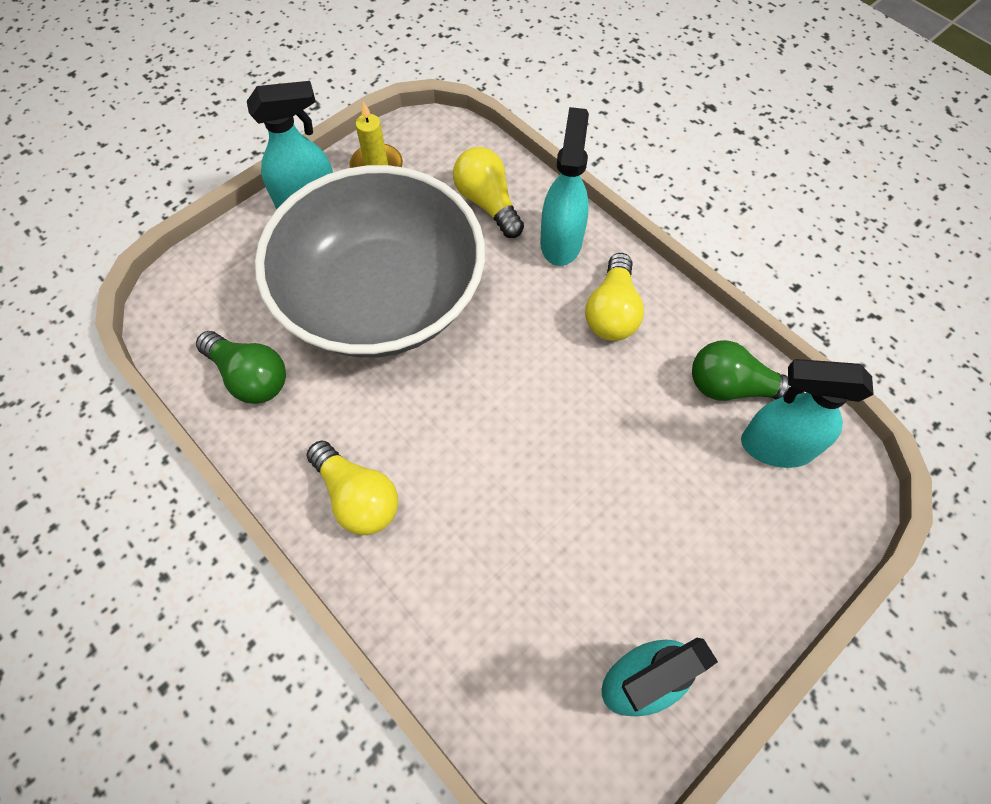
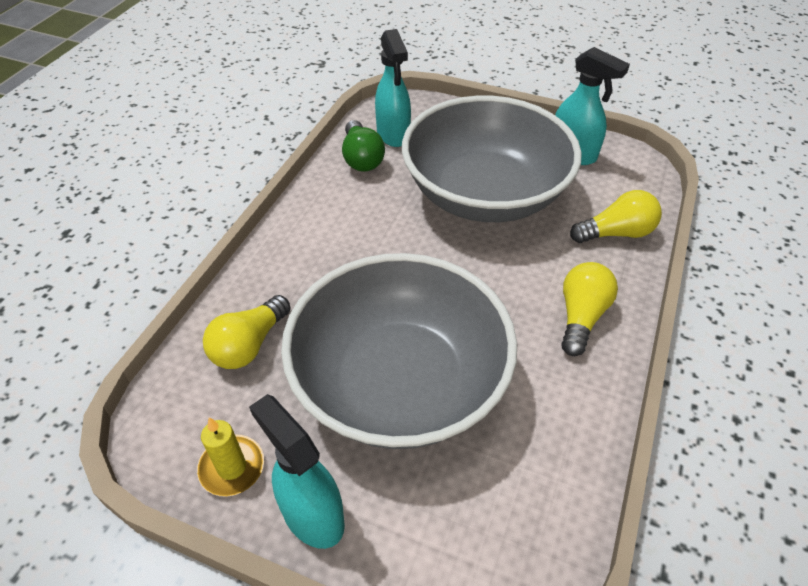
camera: 115 degrees left, 15 degrees down
green light bulb [196,331,286,404] -> none
turquoise spray bottle [540,107,589,266] -> none
yellow light bulb [585,253,644,341] -> yellow light bulb moved to [570,190,662,243]
none -> grey bowl [402,96,582,222]

